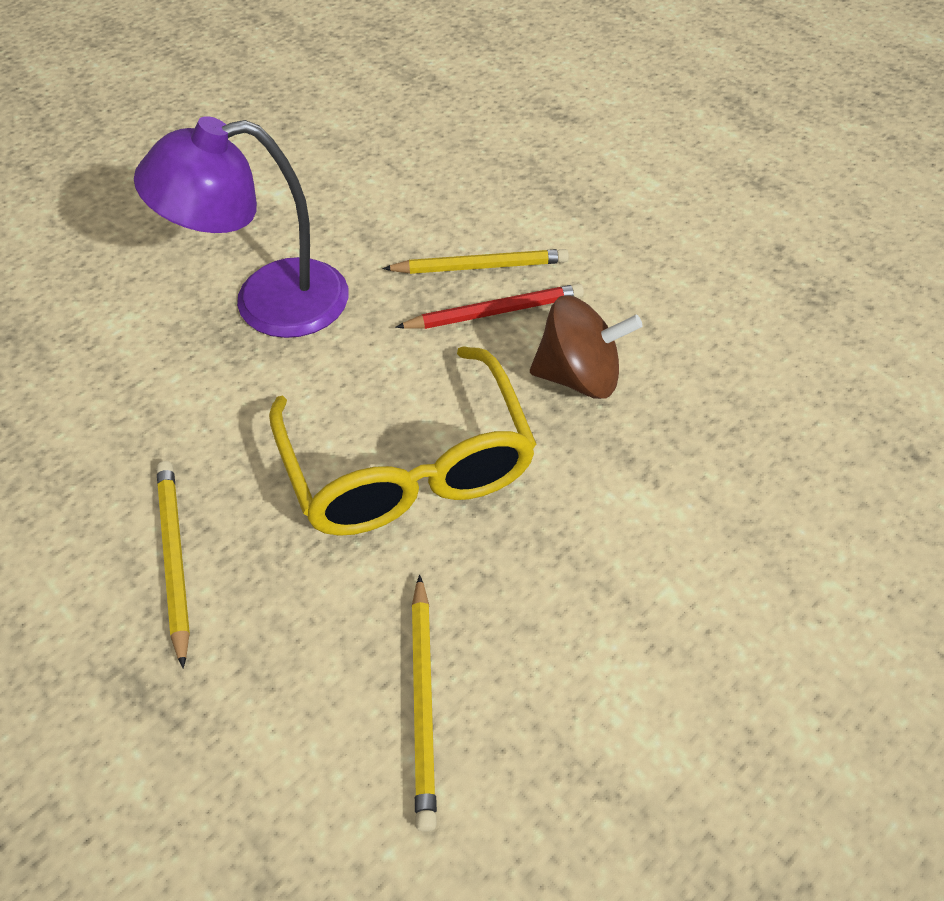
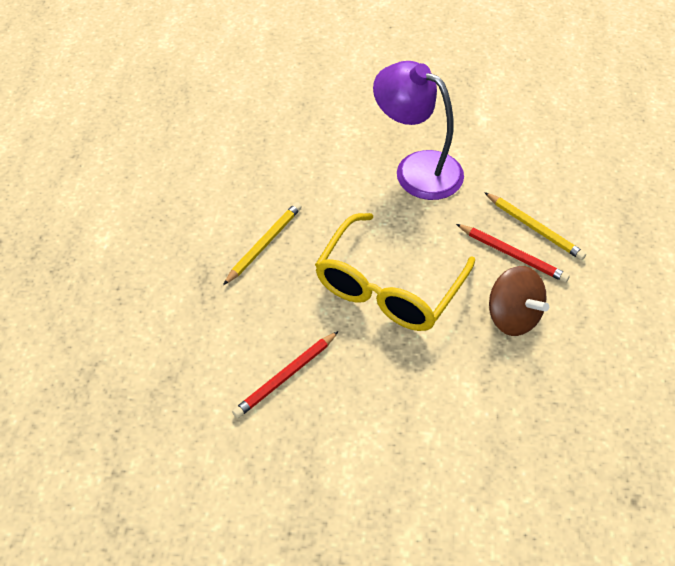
camera: 50 degrees right, 0 degrees up
yellow pencil [412,575,437,832] -> red pencil [232,331,339,418]

